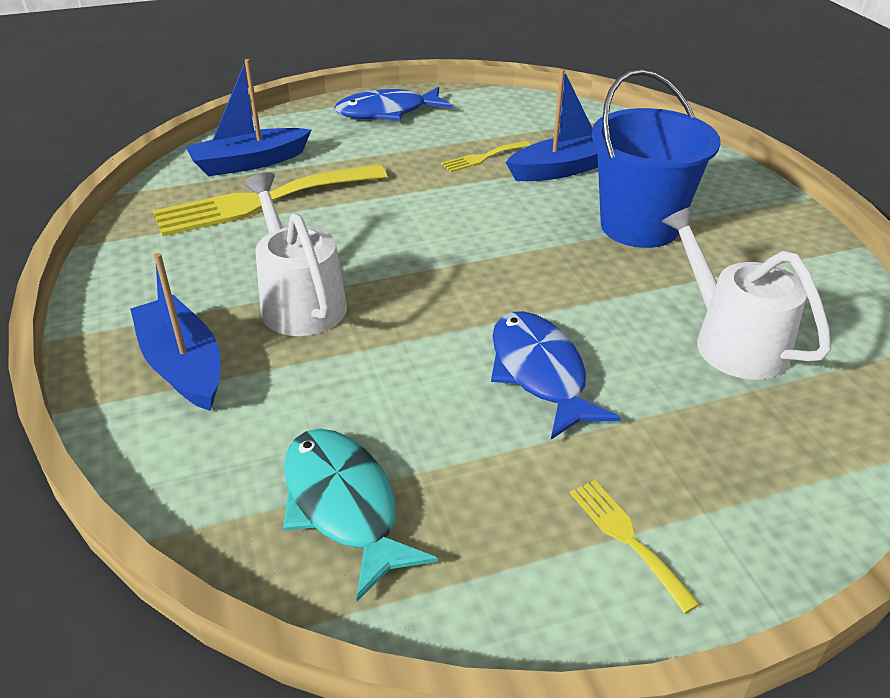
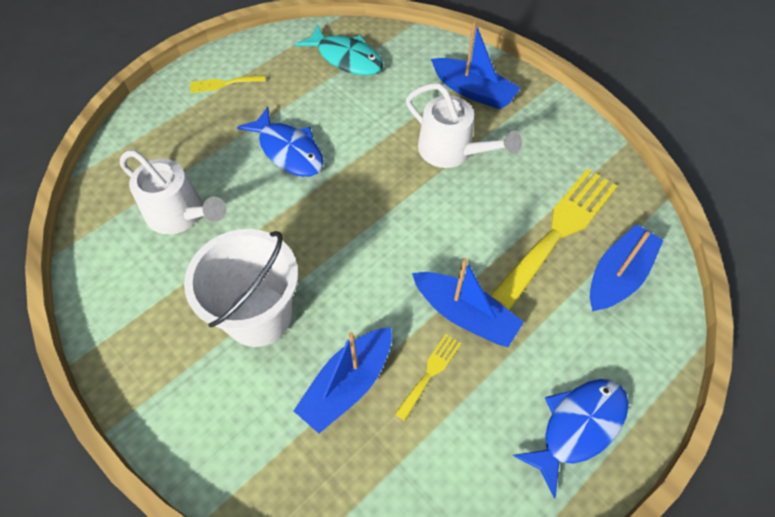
camera: 155 degrees right, 20 degrees up
yellow fork [570,480,700,614] -> yellow fork turned 135 degrees clockwise [190,75,265,93]
blue bucket [592,69,721,248] -> white bucket [184,229,298,347]
none -> blue boat [412,258,524,347]

